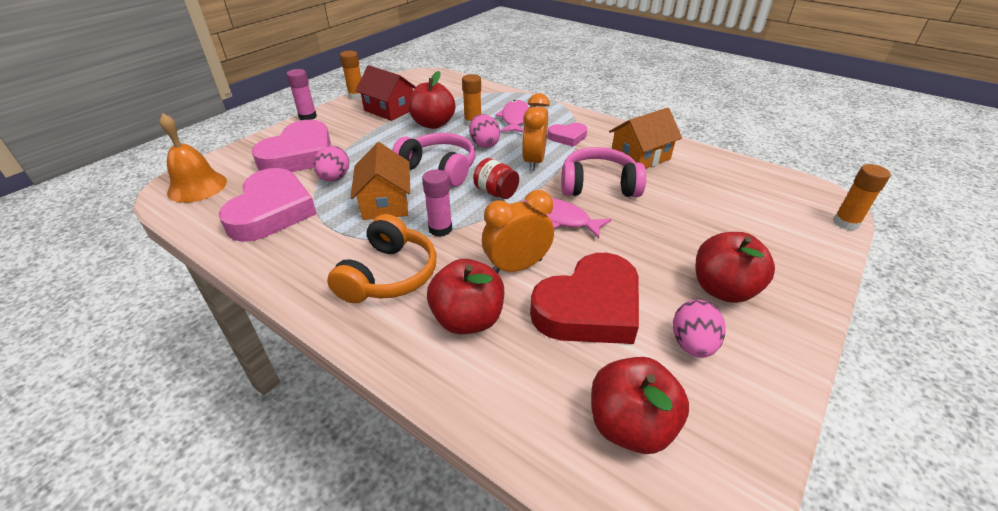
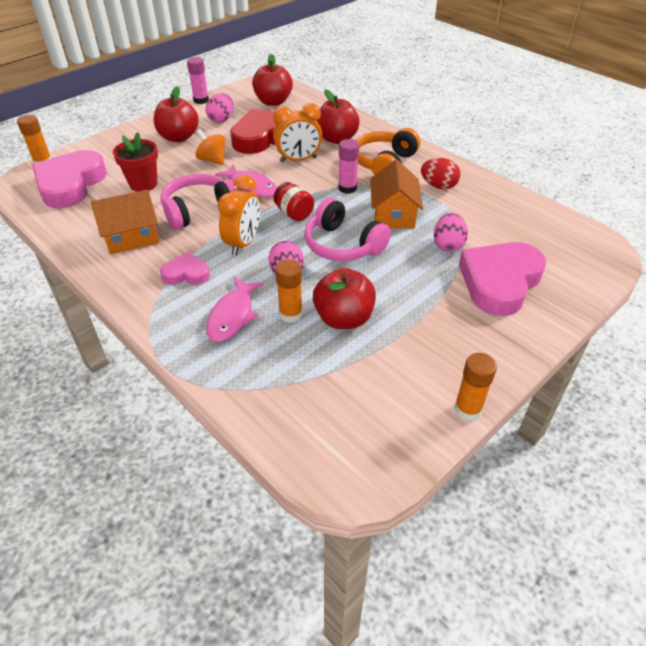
camera: 170 degrees left, 5 degrees up
orange bell [159,113,227,203] -> none
pink heart [219,168,317,242] -> pink heart moved to [32,150,107,208]
pink glue stick [286,69,317,120] -> pink glue stick moved to [187,57,209,104]
red house [355,65,416,121] -> none
pink headphones [561,147,646,197] -> pink headphones turned 135 degrees clockwise [161,174,237,230]
none -> red flower pot [113,132,158,192]
none -> orange spinning top [196,129,225,165]
none -> red egg [421,158,461,189]

